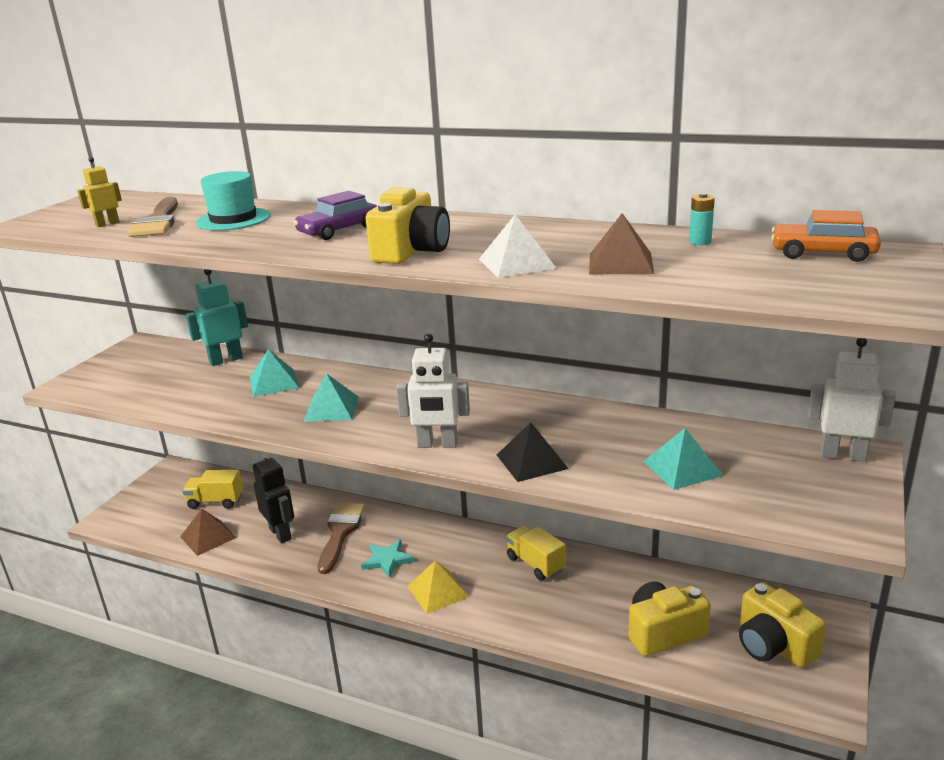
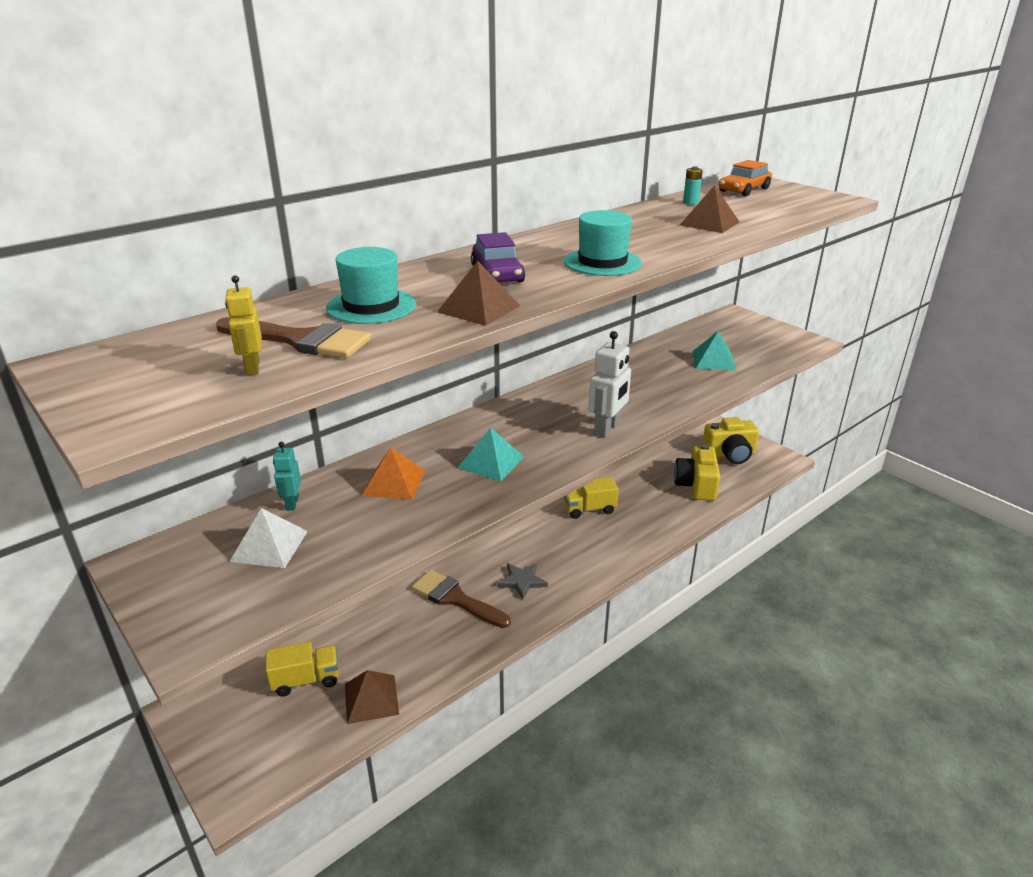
camera: 65 degrees left, 5 degrees up
yellow truck [182,470,243,509] -> yellow truck turned 135 degrees counterclockwise [266,642,339,697]
turquoise robot [186,269,248,366] -> turquoise robot [273,442,301,511], size x0.59
turquoise pyramid [250,349,299,397] -> orange pyramid [362,447,425,500]
black robot [253,452,294,543] -> none
turquoise star [361,540,414,578] -> grey star [497,563,548,600]
yellow camera [366,187,450,264] -> turquoise hat [564,210,642,276]
yellow pyramid [408,561,469,614] -> none
white pyramid [479,214,557,278] -> white pyramid moved to [229,508,308,568]
black pyramid [497,422,569,482] -> none
white robot [808,338,896,462] -> none
none -> brown pyramid [437,261,520,326]

